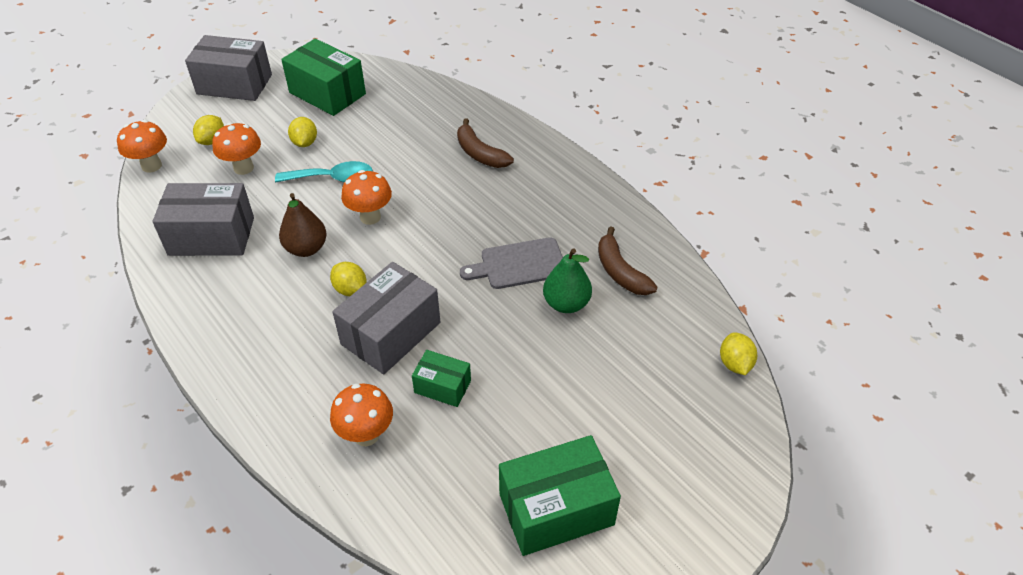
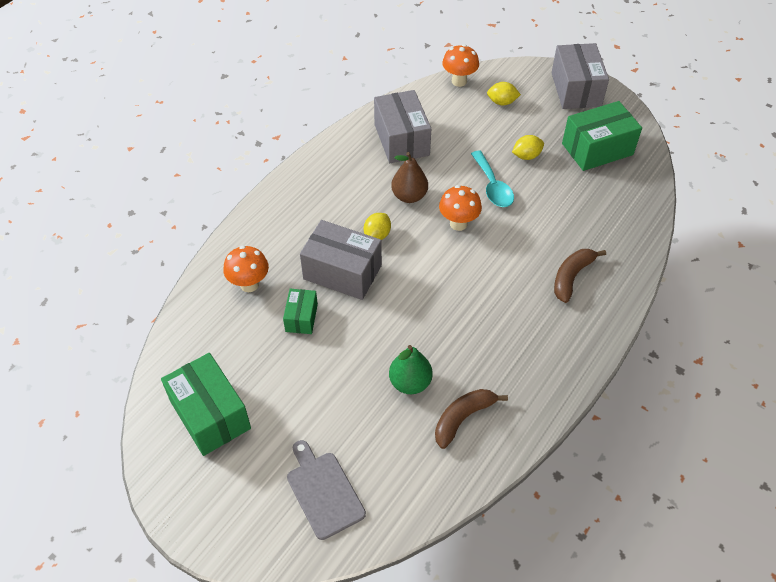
camera: 75 degrees right, 5 degrees up
orange mushroom [212,123,261,175] -> none
green box [281,38,366,116] -> green box turned 45 degrees clockwise [562,101,642,171]
grey cutting board [460,237,563,289] -> grey cutting board moved to [287,440,366,540]
yellow lemon [720,332,757,375] -> none

